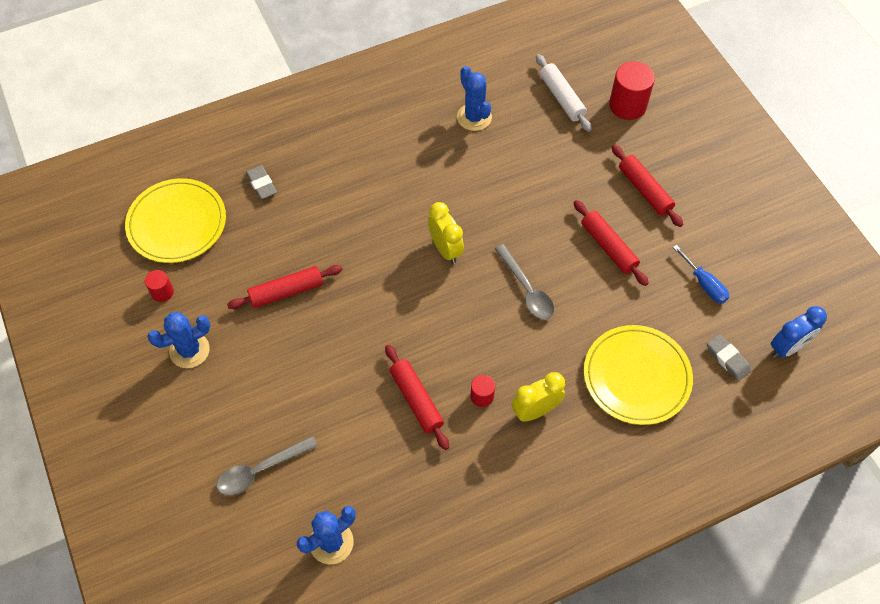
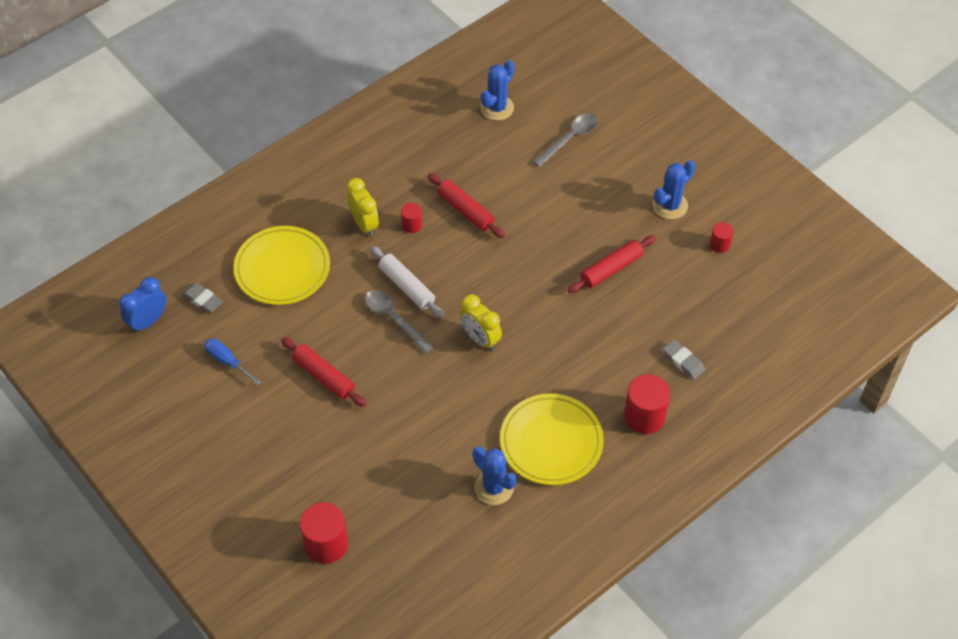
camera: 165 degrees right, 5 degrees down
yellow plate [125,178,226,263] -> yellow plate moved to [500,394,604,485]
yellow clock [512,372,565,421] -> yellow clock turned 75 degrees counterclockwise [347,178,379,237]
white rolling pin [536,54,592,132] -> white rolling pin moved to [370,246,444,318]
red rolling pin [612,145,683,227] -> none
none -> red cylinder [624,374,670,434]

